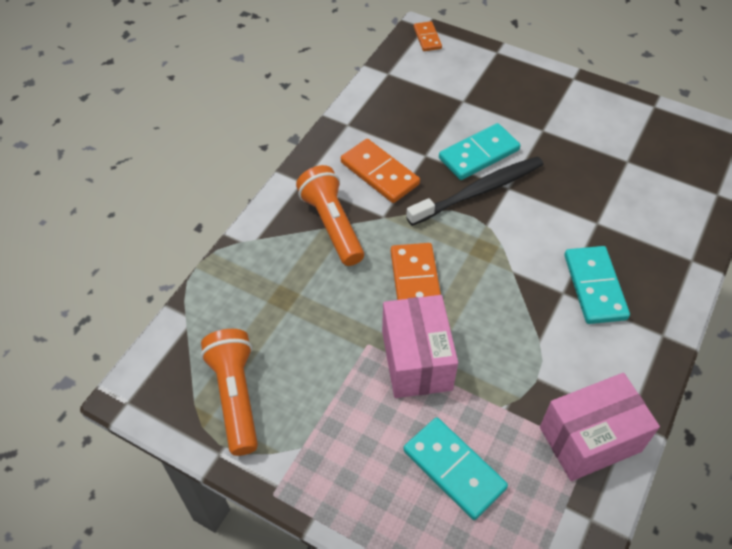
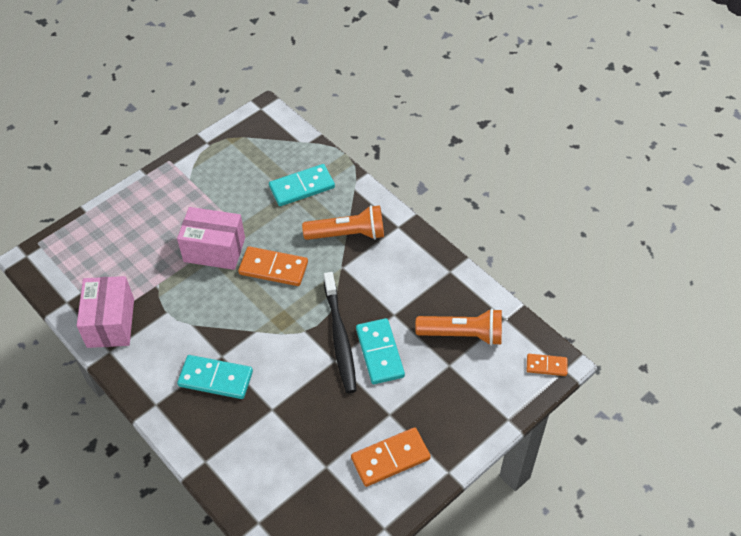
camera: 110 degrees right, 0 degrees up
orange flashlight [201,329,258,456] -> orange flashlight moved to [415,308,502,346]
orange domino [341,139,420,203] -> orange domino moved to [351,427,431,487]
turquoise domino [403,417,508,520] -> turquoise domino moved to [269,164,335,206]

